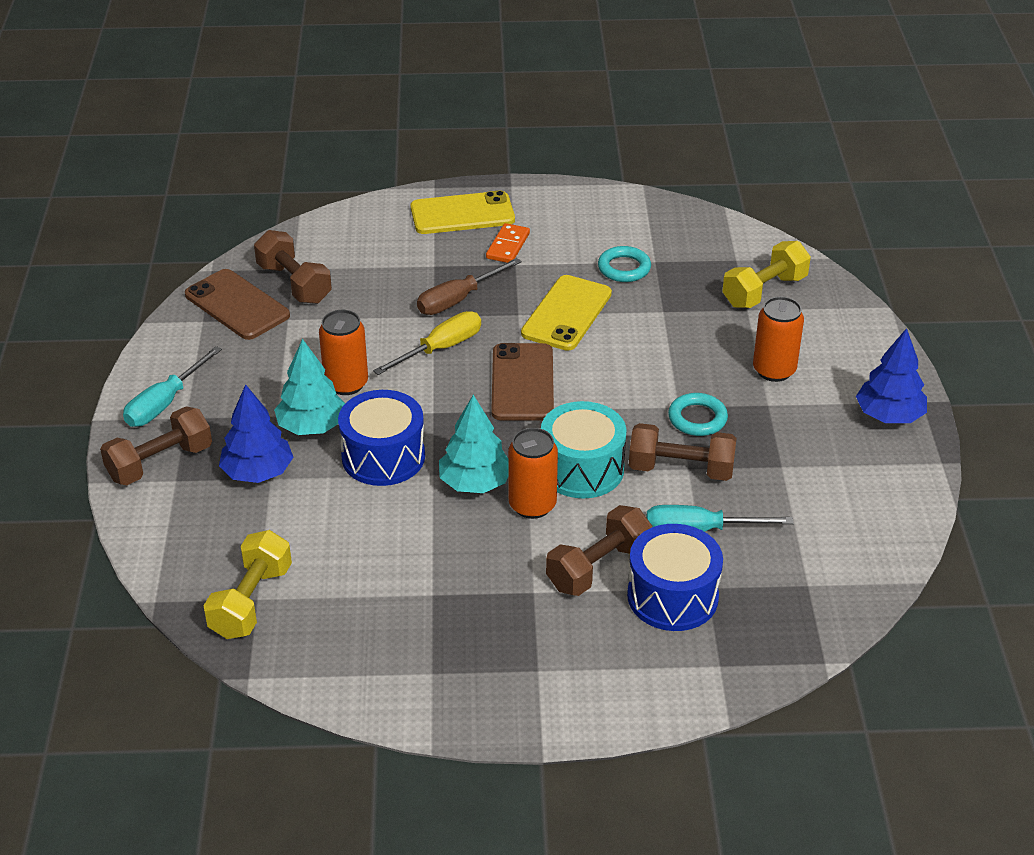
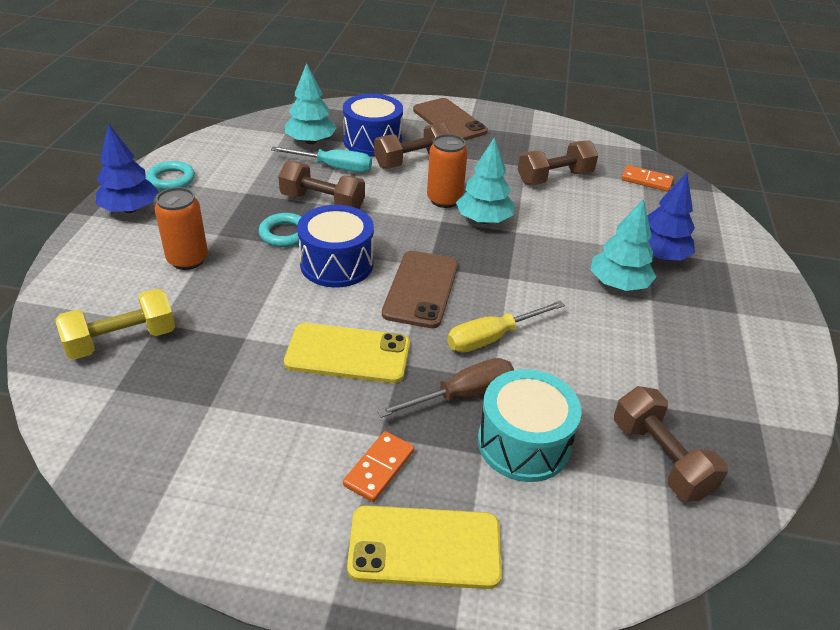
camera: 170 degrees left, 0 degrees up
brown dumbbell [100,406,212,485] -> brown dumbbell moved to [518,140,598,185]
turquoise screwdriver [123,346,222,427] -> none
brown phone [185,269,290,340] -> brown phone moved to [413,98,488,140]
yellow dumbbell [203,530,292,639] -> orange domino [621,165,674,192]
orange can [319,310,368,395] -> none
blue drum [338,390,425,486] -> blue drum moved to [297,205,374,288]
yellow phone [521,275,612,351] -> yellow phone turned 60 degrees clockwise [284,323,410,383]
turquoise drum [541,401,627,499] -> turquoise drum moved to [478,369,582,482]
turquoise ring [598,246,651,282] -> turquoise ring moved to [146,161,195,190]
none -> turquoise tree [285,63,337,144]

